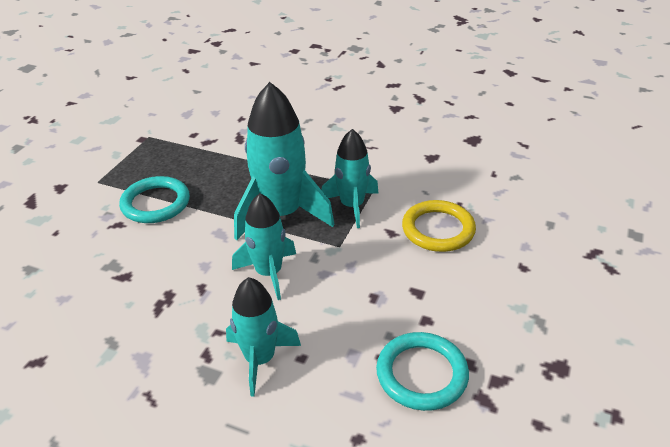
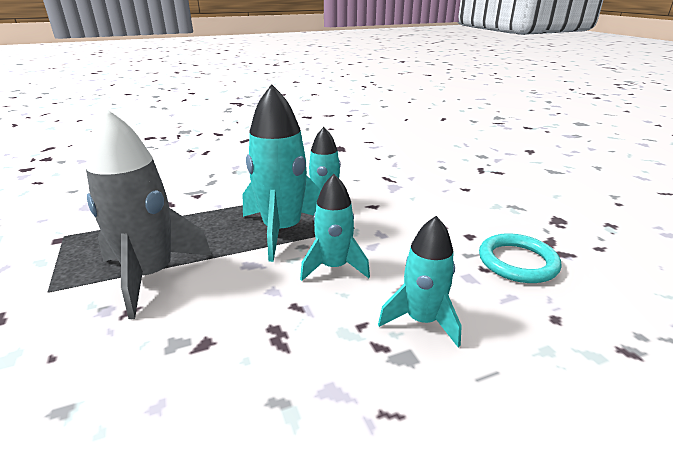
camera: 45 degrees left, 10 degrees down
turquoise ring [119,176,190,223] -> grey rocket [86,108,212,319]
yellow ring [402,200,476,252] -> none

